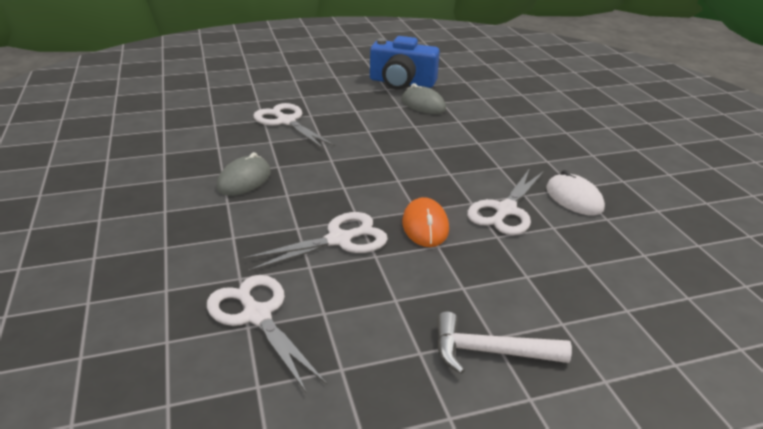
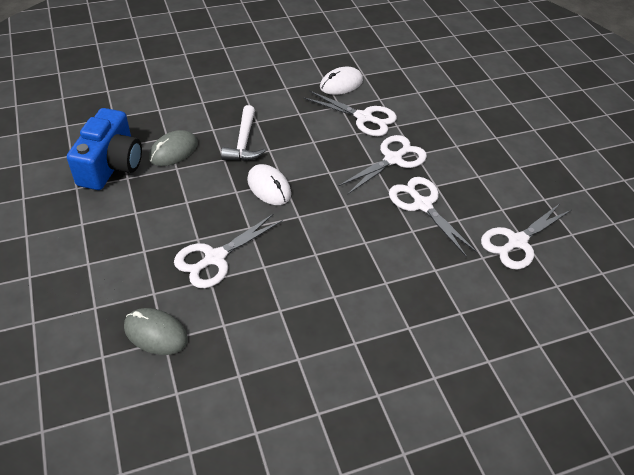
camera: 95 degrees left, 15 degrees up
grey mouse [217,152,271,196] -> grey mouse moved to [124,308,188,355]
orange mouse [402,197,449,247] -> white scissors [339,135,427,194]
white hammer [437,311,572,374] -> white hammer moved to [221,105,265,161]
none -> white mouse [247,164,291,205]

